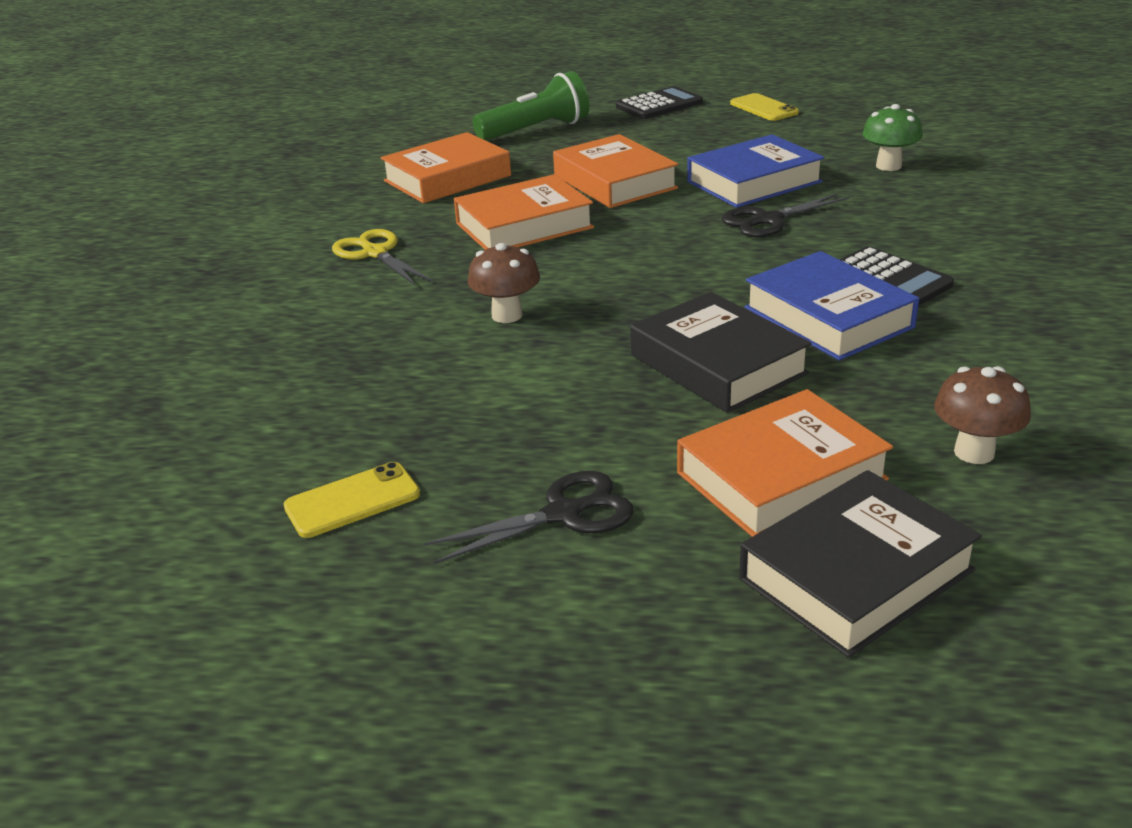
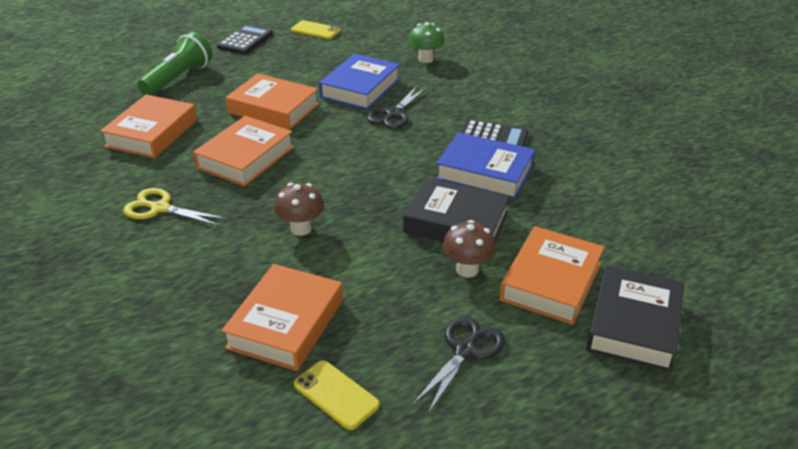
camera: 35 degrees left, 5 degrees up
yellow phone [284,462,420,538] -> yellow phone turned 75 degrees counterclockwise [294,360,380,430]
brown mushroom [934,366,1031,464] -> brown mushroom moved to [442,220,496,278]
none -> orange book [221,264,343,371]

